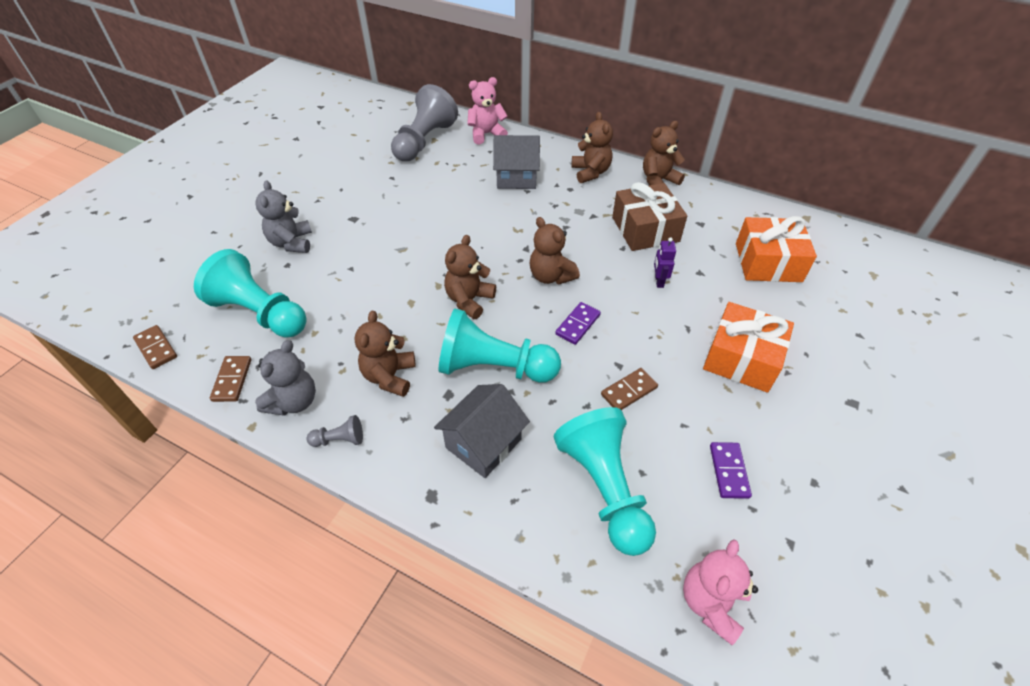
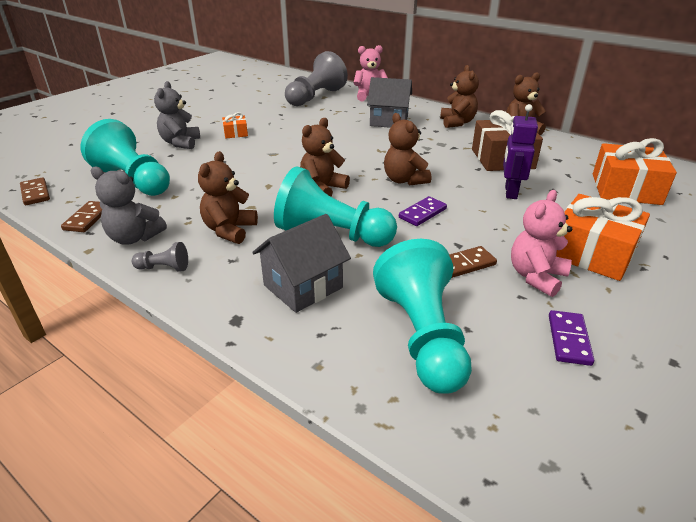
camera: 10 degrees right, 15 degrees down
grey teddy bear [255,340,316,416] -> grey teddy bear turned 75 degrees clockwise [91,166,167,245]
purple robot [654,237,676,288] -> purple robot [503,104,538,199], size x1.58
pink teddy bear [683,539,758,646] -> pink teddy bear moved to [511,190,572,297]
none -> orange gift [222,112,248,138]

